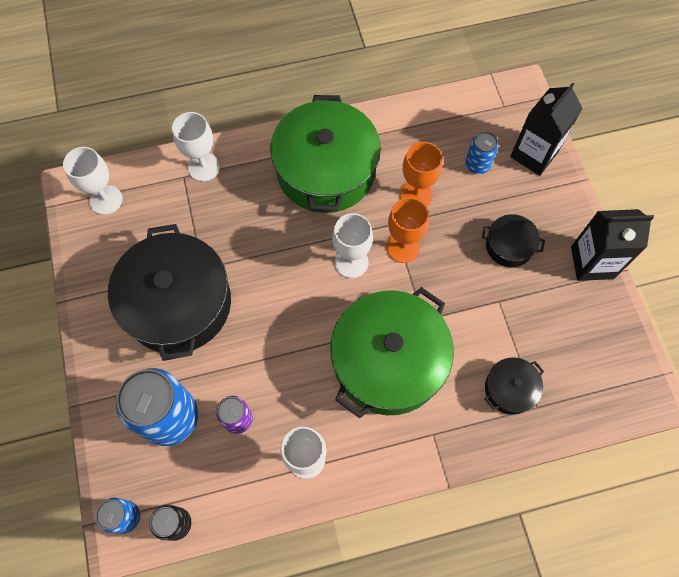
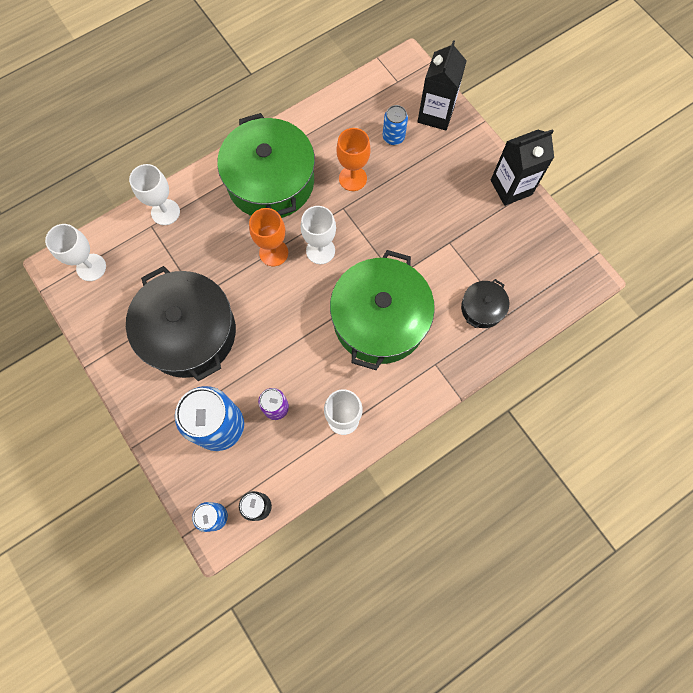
camera: 20 degrees left, 5 degrees up
orange goblet [386,197,429,263] -> orange goblet moved to [249,208,288,266]
black pot [482,214,545,267] -> none

